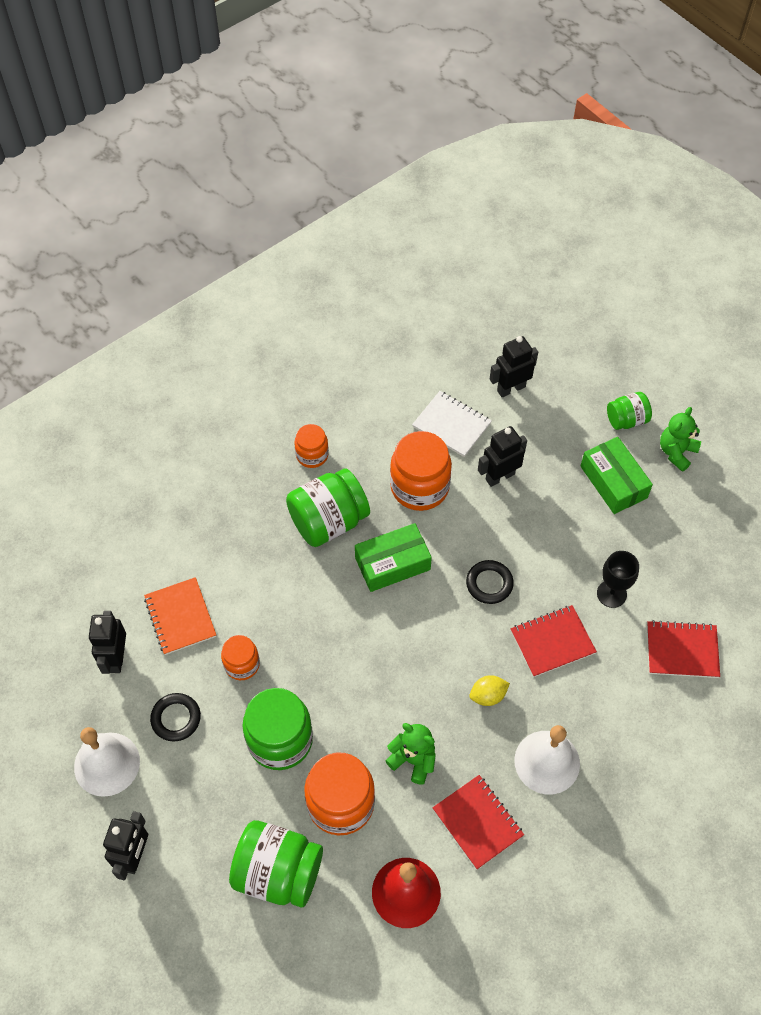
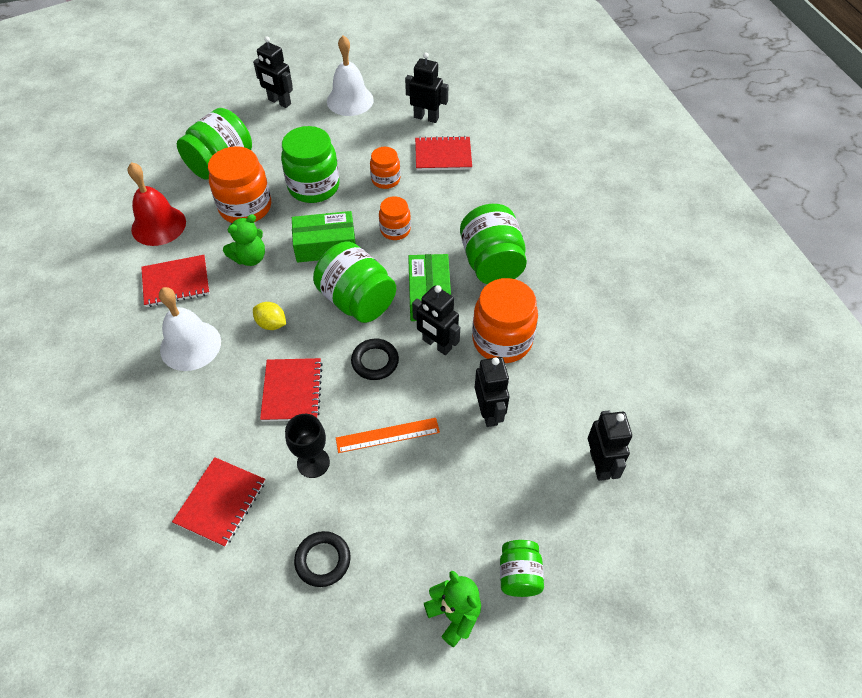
camera: 110 degrees right, 5 degrees down
orange notebook [144,577,216,655] -> red notebook [415,136,472,171]
black ring [150,693,201,741] -> black ring moved to [294,531,351,587]
orange jar [295,424,329,468] -> orange jar moved to [379,196,411,240]
white notebook [412,391,492,457] -> none
yellow lemon [470,675,510,706] -> yellow lemon turned 60 degrees counterclockwise [253,302,286,330]
green box [581,437,653,514] -> green box moved to [292,211,356,263]
none -> green jar [313,242,396,323]
none -> orange ruler [336,418,440,453]
none -> black robot [412,285,460,355]

